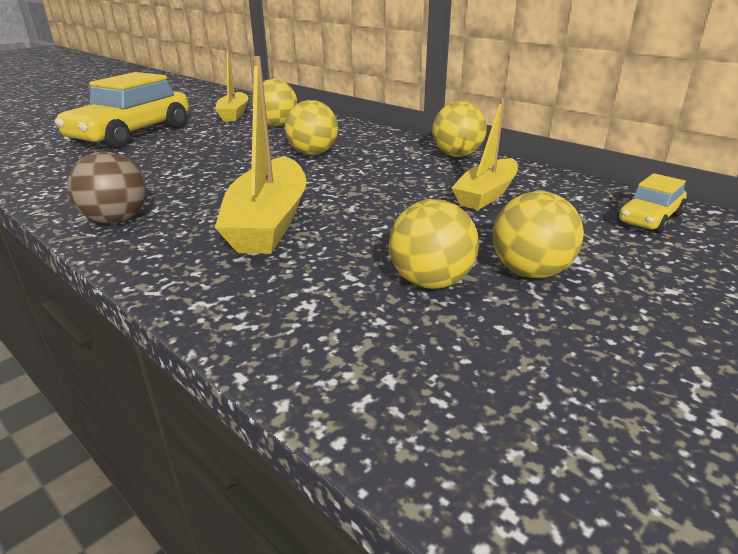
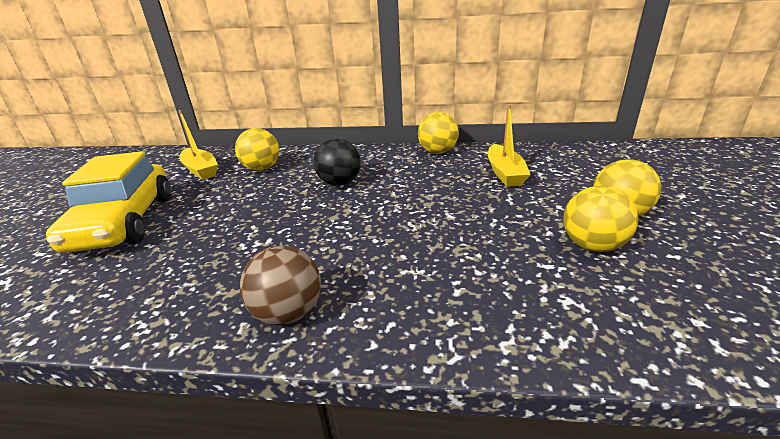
camera: 35 degrees left, 0 degrees up
yellow boat [215,56,306,254] -> none
yellow ball [285,100,338,155] -> black ball [314,138,361,186]
yellow car [617,173,687,234] -> none

